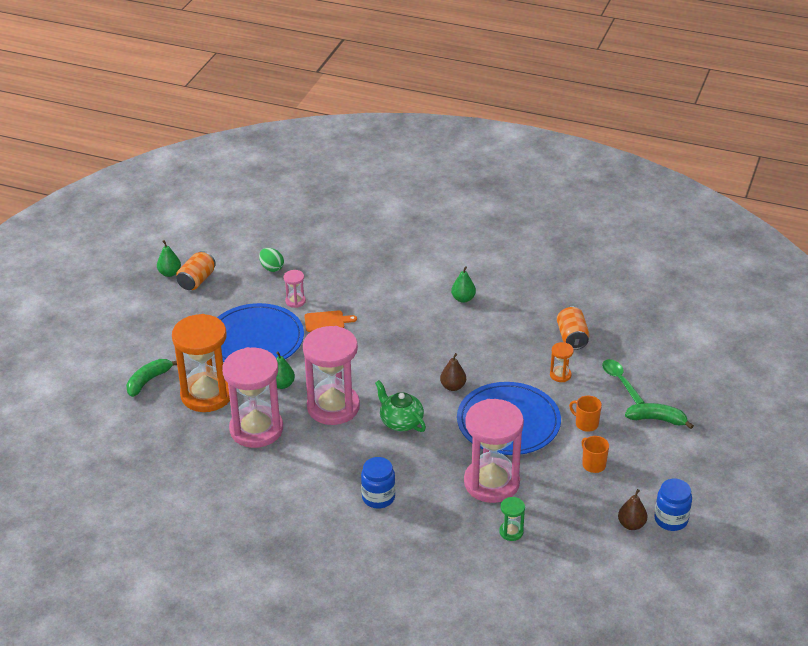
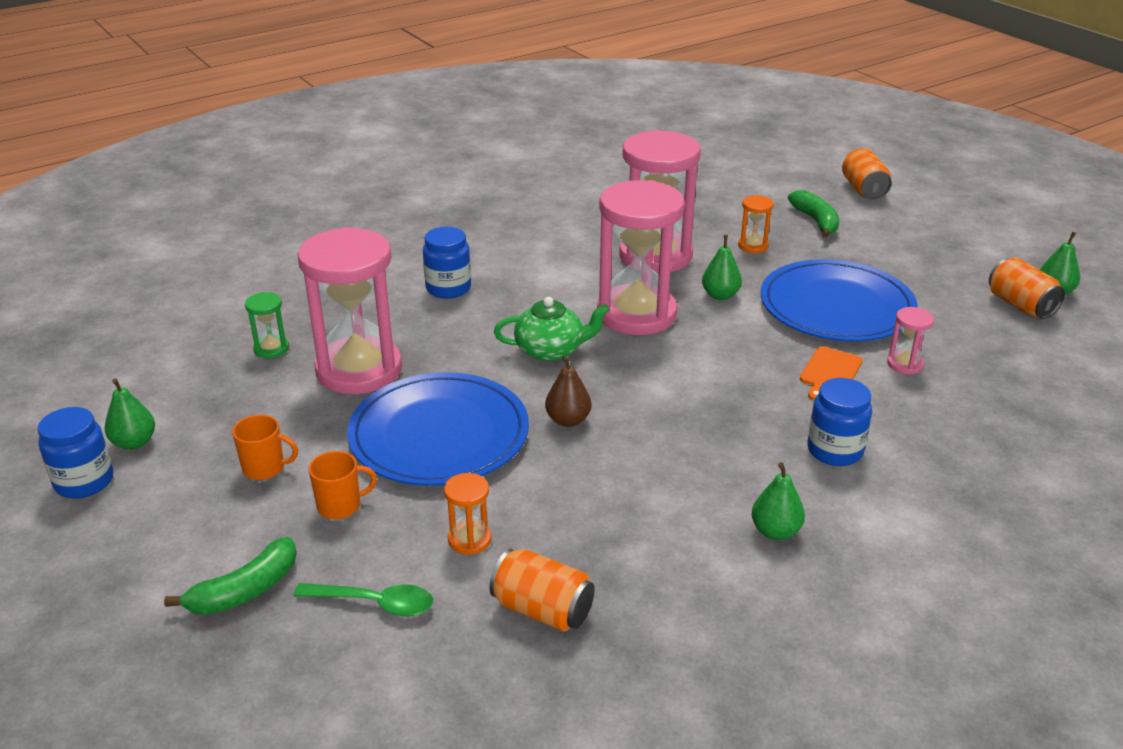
camera: 125 degrees right, 5 degrees down
orange hourglass [172,314,230,412] -> orange hourglass [738,195,774,253], size x0.42
green egg [259,248,284,272] -> none
brown pear [618,489,647,530] -> green pear [105,378,155,450]
none -> blue jar [807,378,872,466]
none -> orange can [842,148,892,200]

